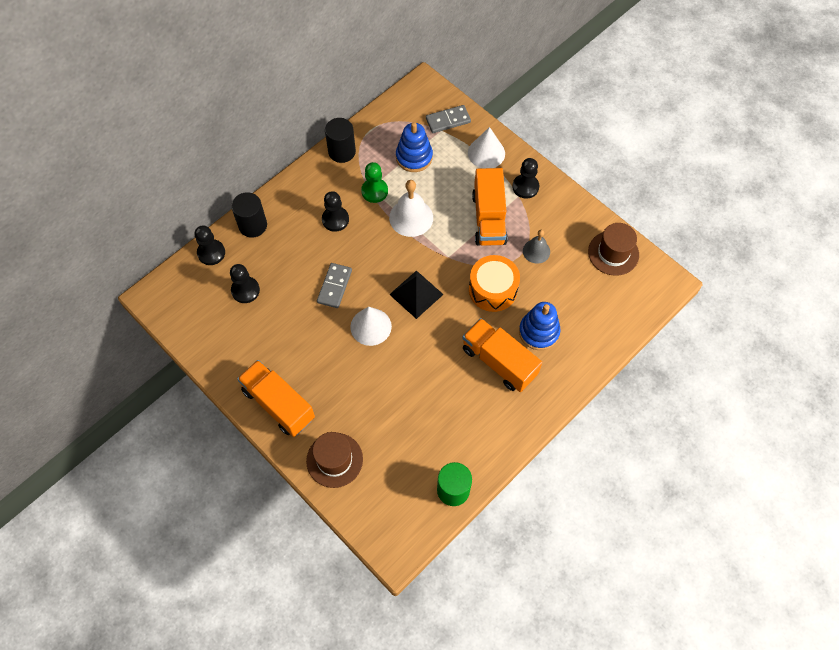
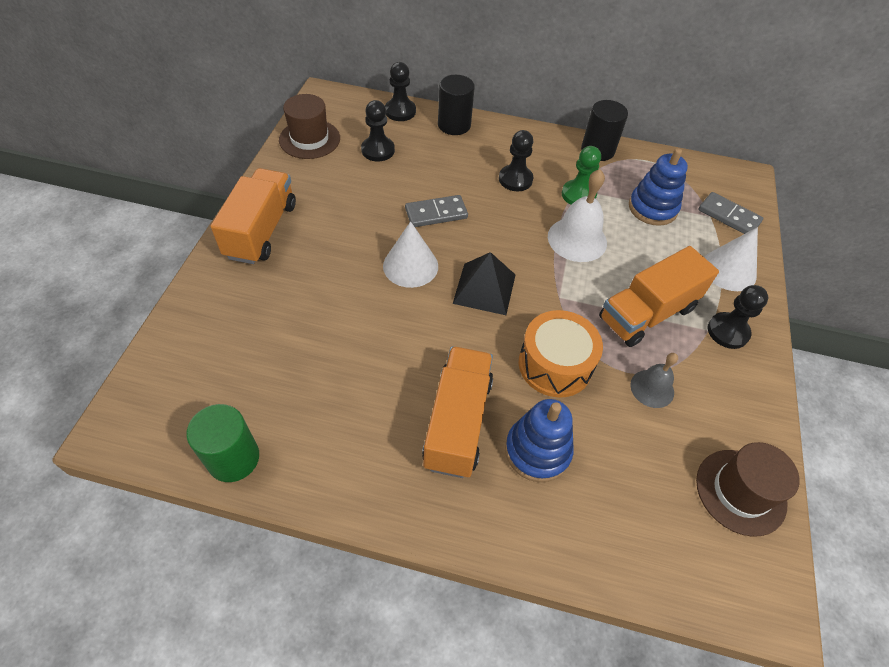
camera: 55 degrees right, 10 degrees down
brown hat [306,432,363,488] -> brown hat moved to [279,94,340,159]

